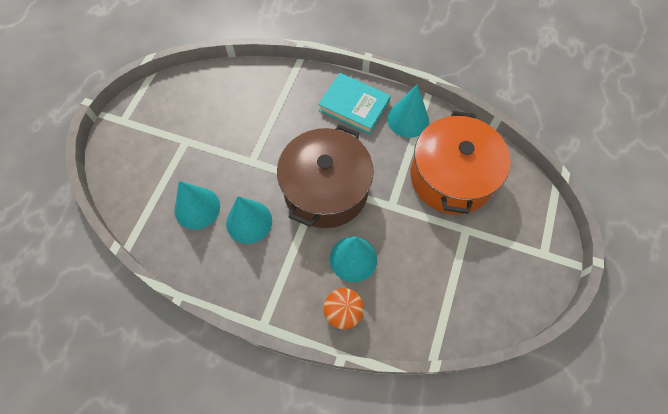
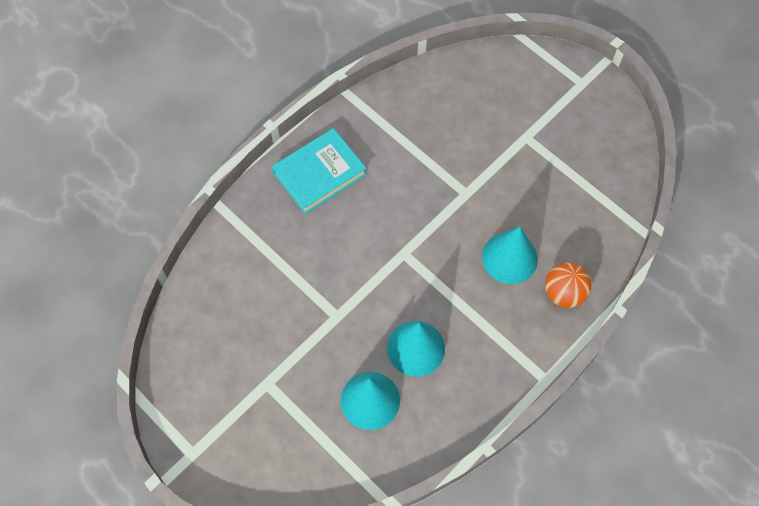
camera: 65 degrees left, 0 degrees up
brown pot [277,125,374,228] -> none
turquoise cone [387,84,429,138] -> none
orange pot [411,111,511,214] -> none

